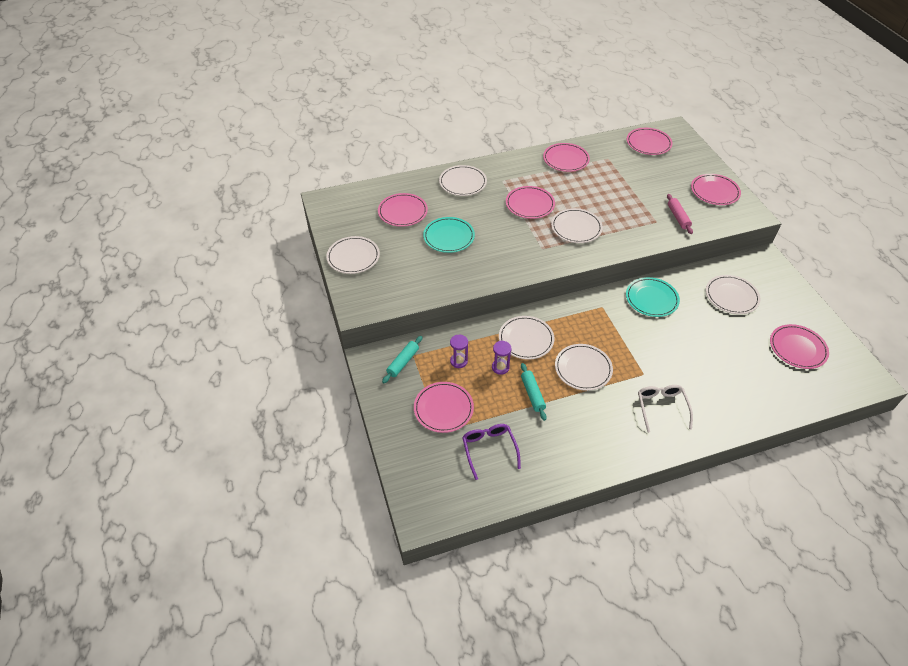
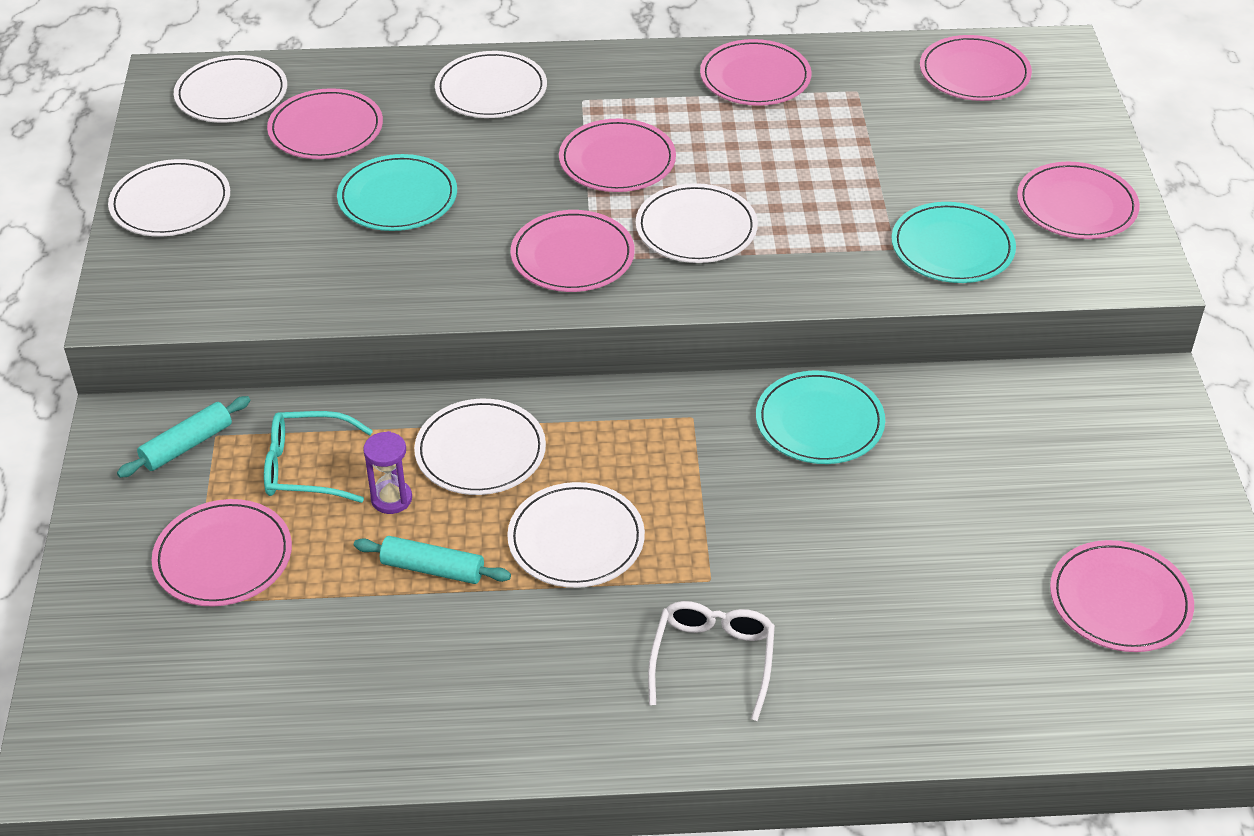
camera: 15 degrees right, 5 degrees down
purple hourglass [450,335,468,368] -> turquoise glasses [264,411,373,503]
purple glasses [462,424,521,480] -> none
turquoise rolling pin [521,363,547,421] -> turquoise rolling pin turned 75 degrees counterclockwise [354,536,511,584]
pink rolling pin [667,194,693,234] -> turquoise plate [892,202,1016,283]
white plate [706,275,760,314] -> white plate moved to [174,55,287,123]
none -> pink plate [511,210,635,292]

